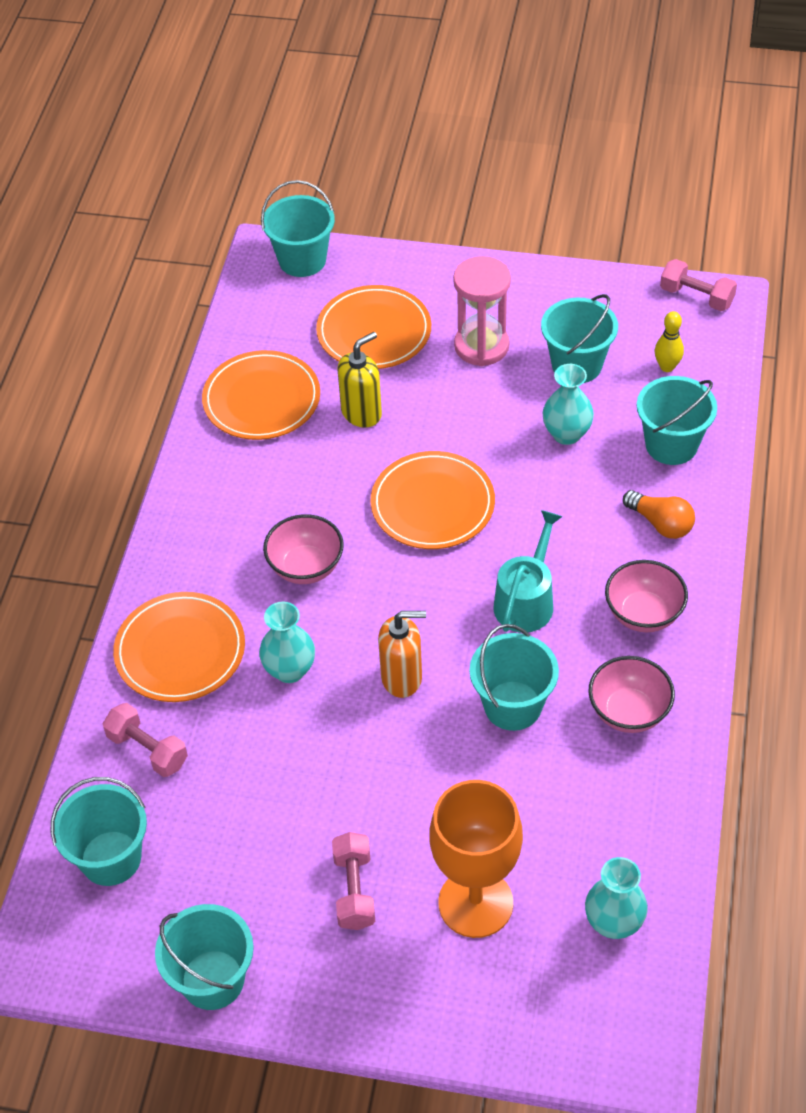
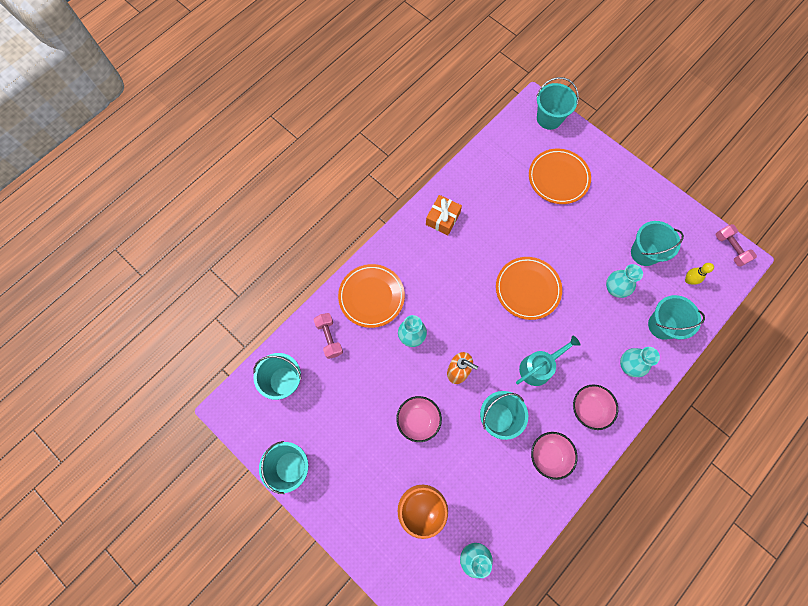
camera: 30 degrees right, 20 degrees up
orange plate [202,350,320,440] -> none
pink bowl [263,514,344,584] -> pink bowl moved to [396,396,442,442]
pink dumbbell [332,832,375,930] -> none
yellow soap dispenser [337,332,382,428] -> none
pink hourglass [453,256,511,366] -> none
orange light bulb [623,490,695,539] -> turquoise vase [620,347,660,377]
none -> orange gift [426,195,462,235]

